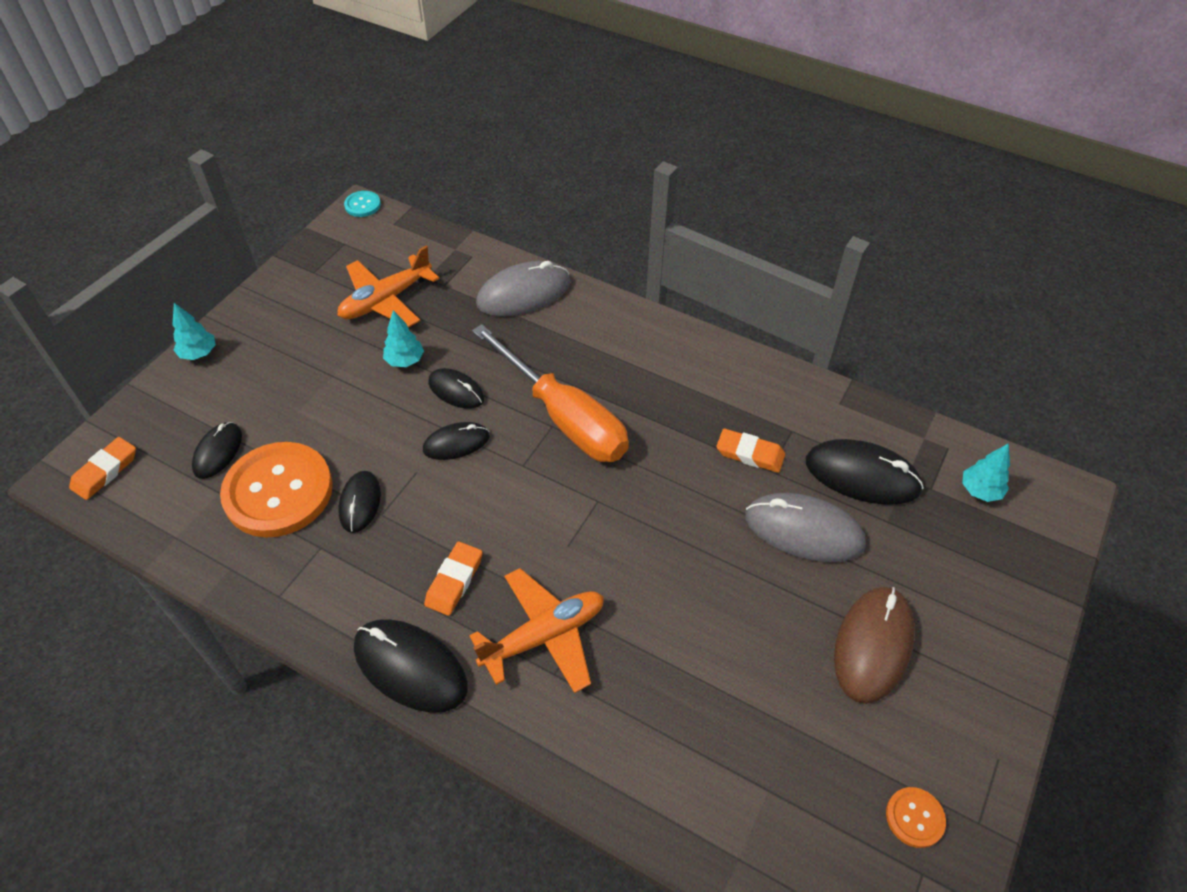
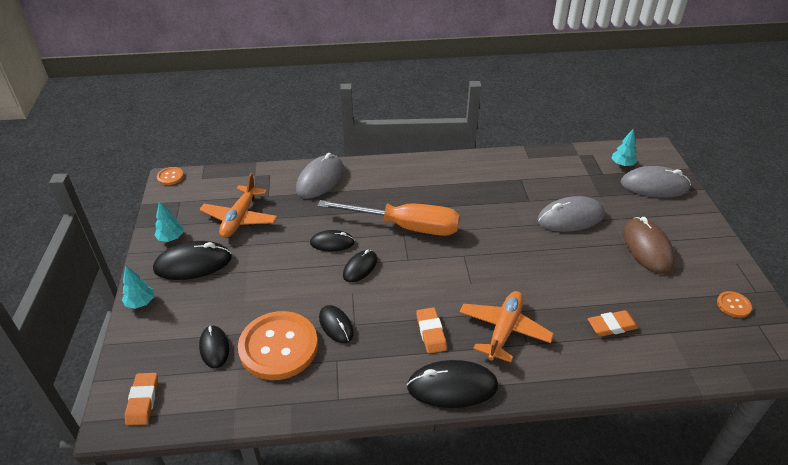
camera: 35 degrees left, 10 degrees down
turquoise button [344,191,381,217] -> orange button [157,167,184,185]
turquoise tree [383,310,424,367] -> turquoise tree moved to [154,201,184,242]
orange eraser [716,429,785,473] -> orange eraser moved to [588,310,639,337]
black mouse [806,439,924,505] -> black mouse moved to [153,241,232,280]
none -> grey mouse [621,166,691,198]

